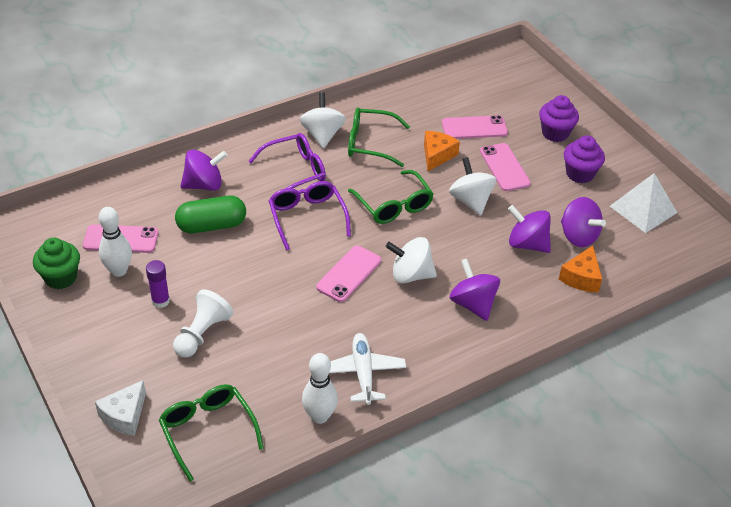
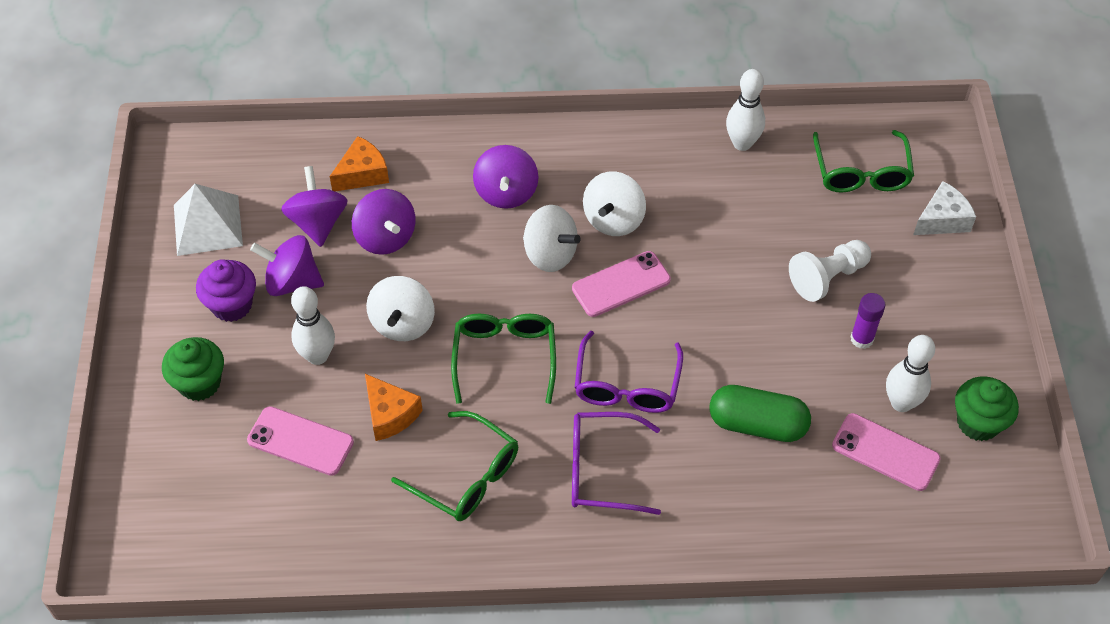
camera: 150 degrees left, 10 degrees up
purple spinning top [180,149,227,191] -> purple spinning top moved to [250,235,324,296]
white spinning top [300,92,346,148] -> white spinning top moved to [583,172,646,236]
white plane [329,333,406,405] -> none
orange cheese [424,131,460,171] -> orange cheese turned 90 degrees counterclockwise [365,374,423,441]
pink phone [480,143,531,191] -> white bowling pin [291,286,335,365]
purple cupcake [539,95,579,142] -> green cupcake [162,337,224,401]

